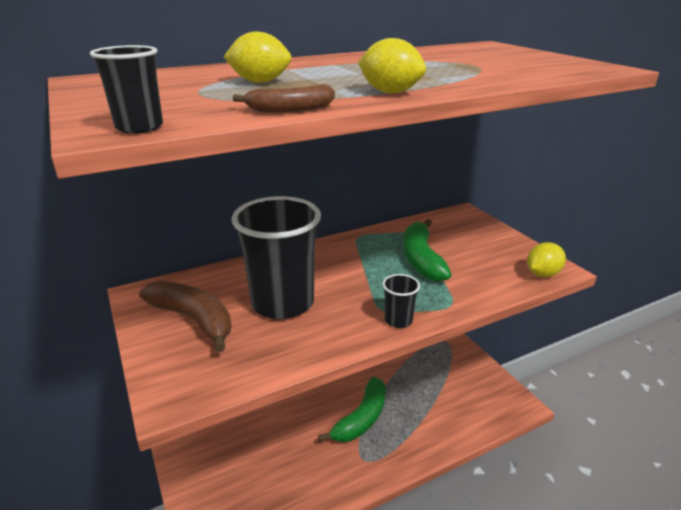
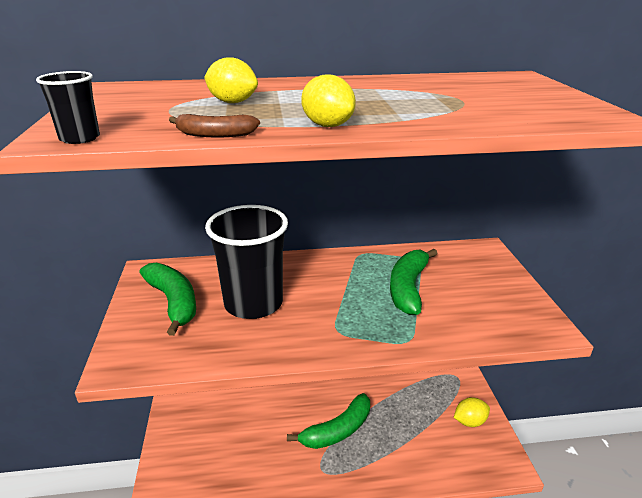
camera: 20 degrees right, 0 degrees up
brown banana [139,281,231,352] -> green banana [139,263,196,336]
black cup [382,274,420,328] -> none
yellow lemon [527,242,566,277] -> yellow lemon moved to [454,397,490,427]

